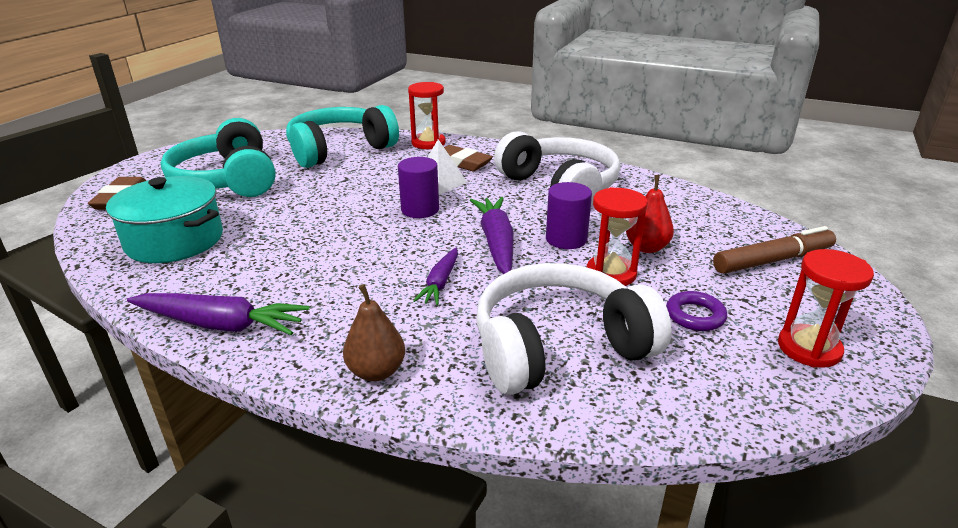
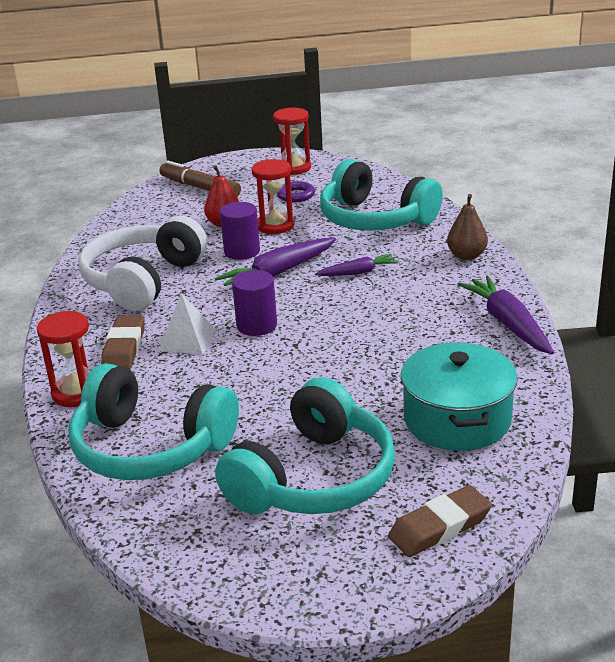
camera: 120 degrees left, 0 degrees up
white headphones [476,263,672,395] -> turquoise headphones [320,159,443,231]

